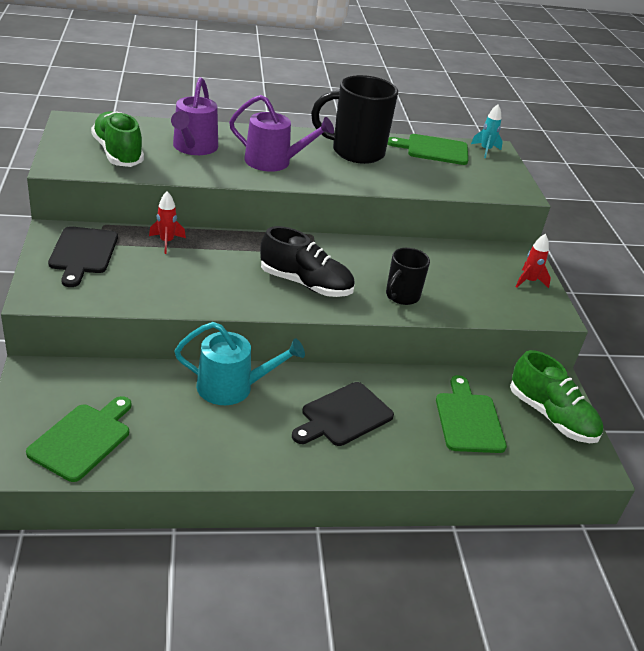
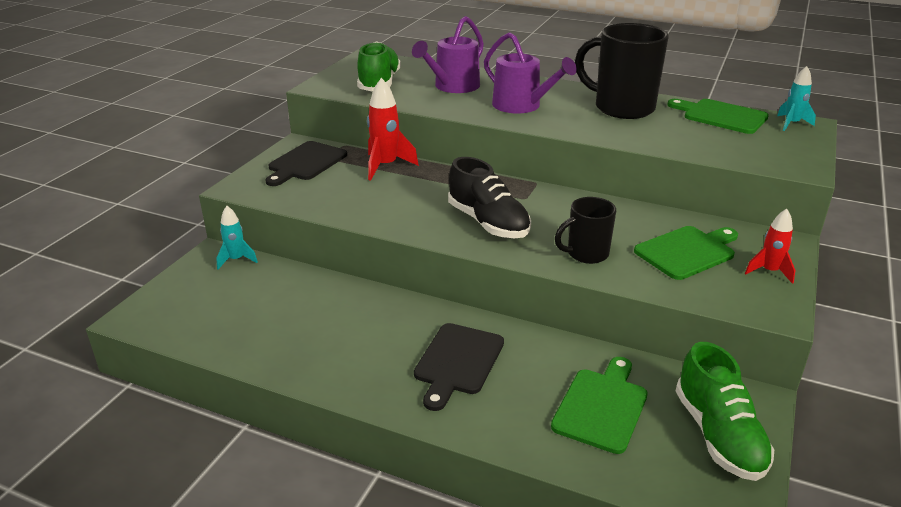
camera: 35 degrees right, 5 degrees down
green cutting board [26,396,131,482] -> green cutting board moved to [634,226,738,280]
red rocket [149,192,186,254] -> red rocket [367,78,419,181], size x1.59
turquoise watering can [174,322,305,405] -> none
black cutting board [292,382,394,446] -> black cutting board turned 60 degrees counterclockwise [414,323,504,411]
none -> turquoise rocket [216,206,258,269]

